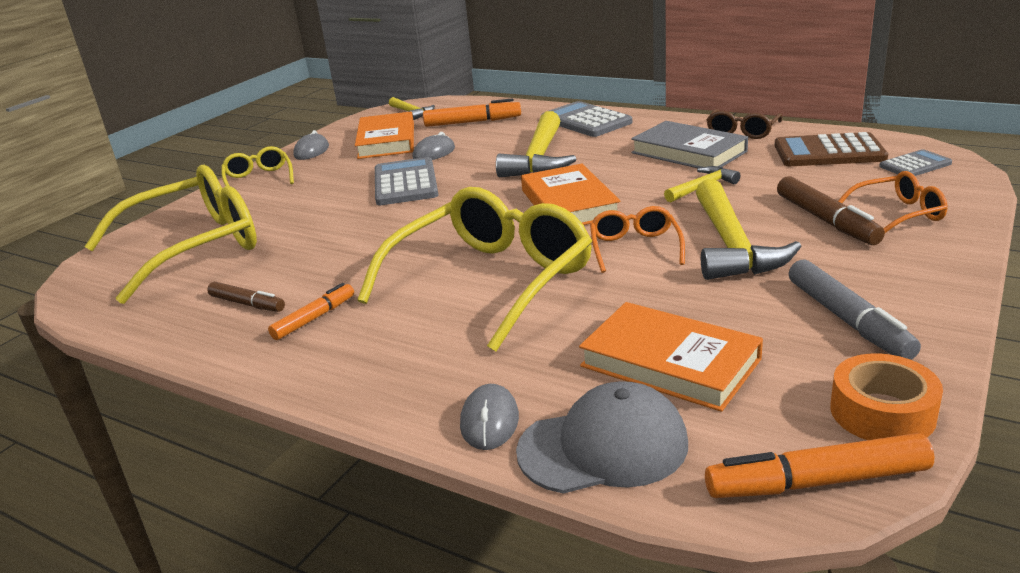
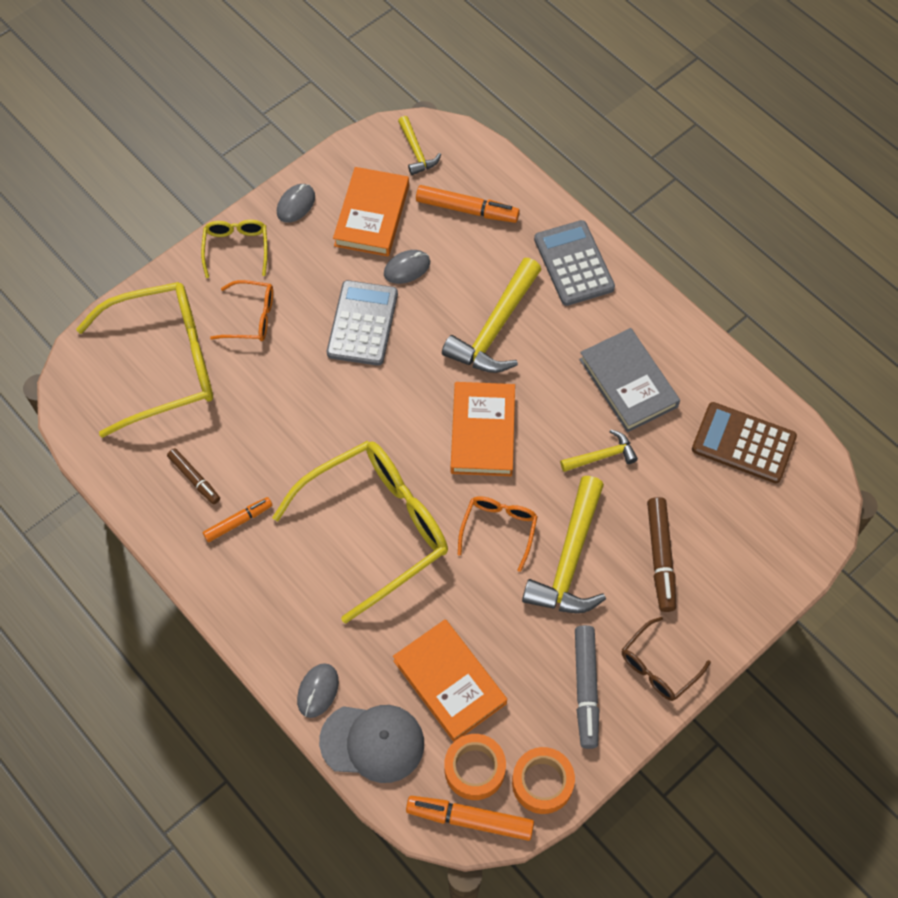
camera: 15 degrees right, 35 degrees up
brown glasses [707,109,782,139] -> brown glasses moved to [622,617,711,701]
orange glasses [838,171,947,233] -> orange glasses moved to [210,280,273,341]
grey calculator [879,149,952,176] -> none
none -> orange tape [444,734,506,800]

